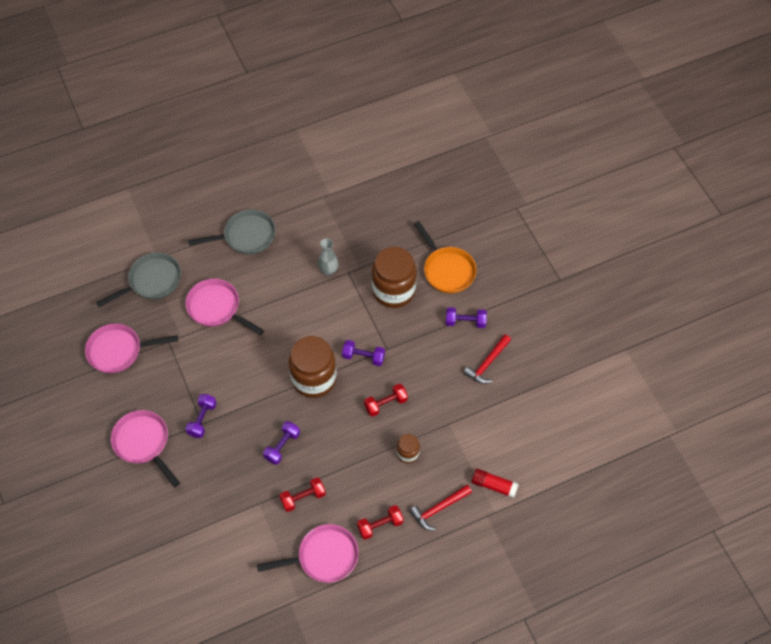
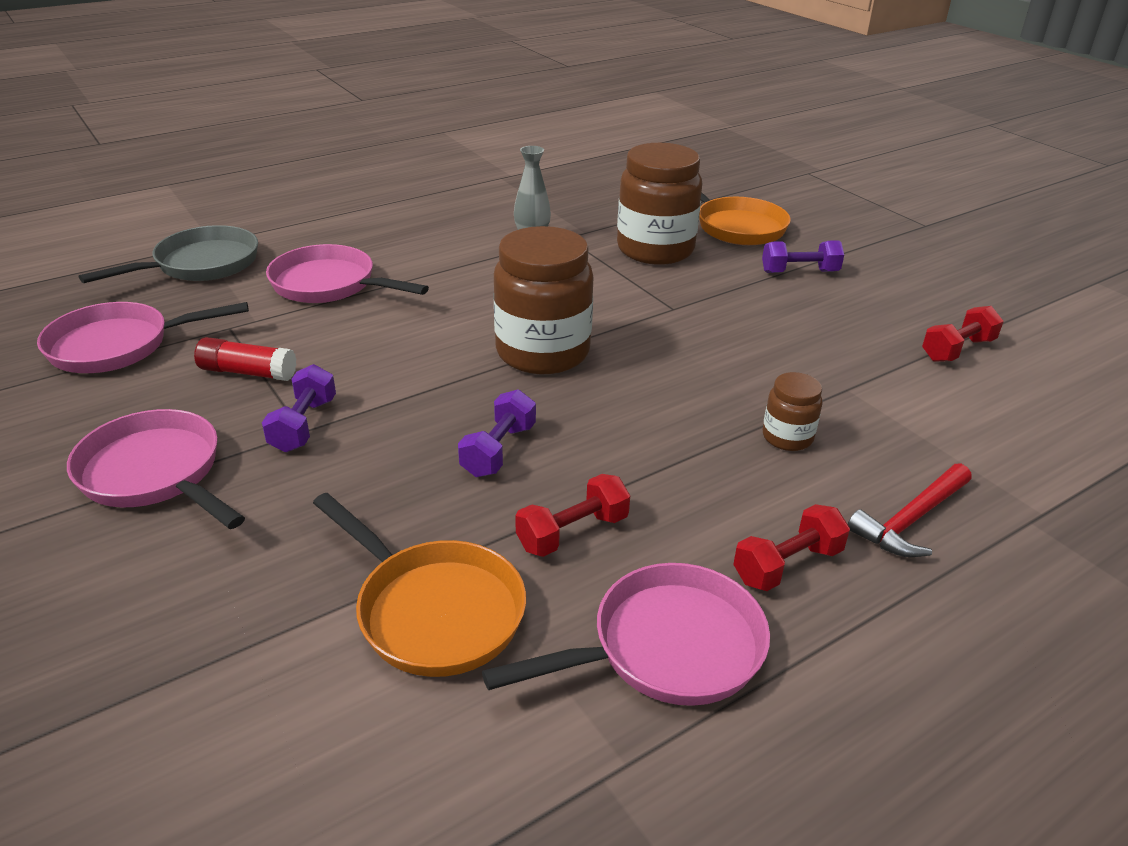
camera: 10 degrees left, 25 degrees down
grey pan [188,209,276,254] -> none
purple dumbbell [342,340,385,366] -> none
red dumbbell [364,384,408,417] -> red dumbbell moved to [922,306,1004,362]
red hammer [464,334,511,384] -> none
red glue stick [472,469,519,498] -> red glue stick moved to [194,337,296,381]
none -> orange pan [313,493,526,677]

